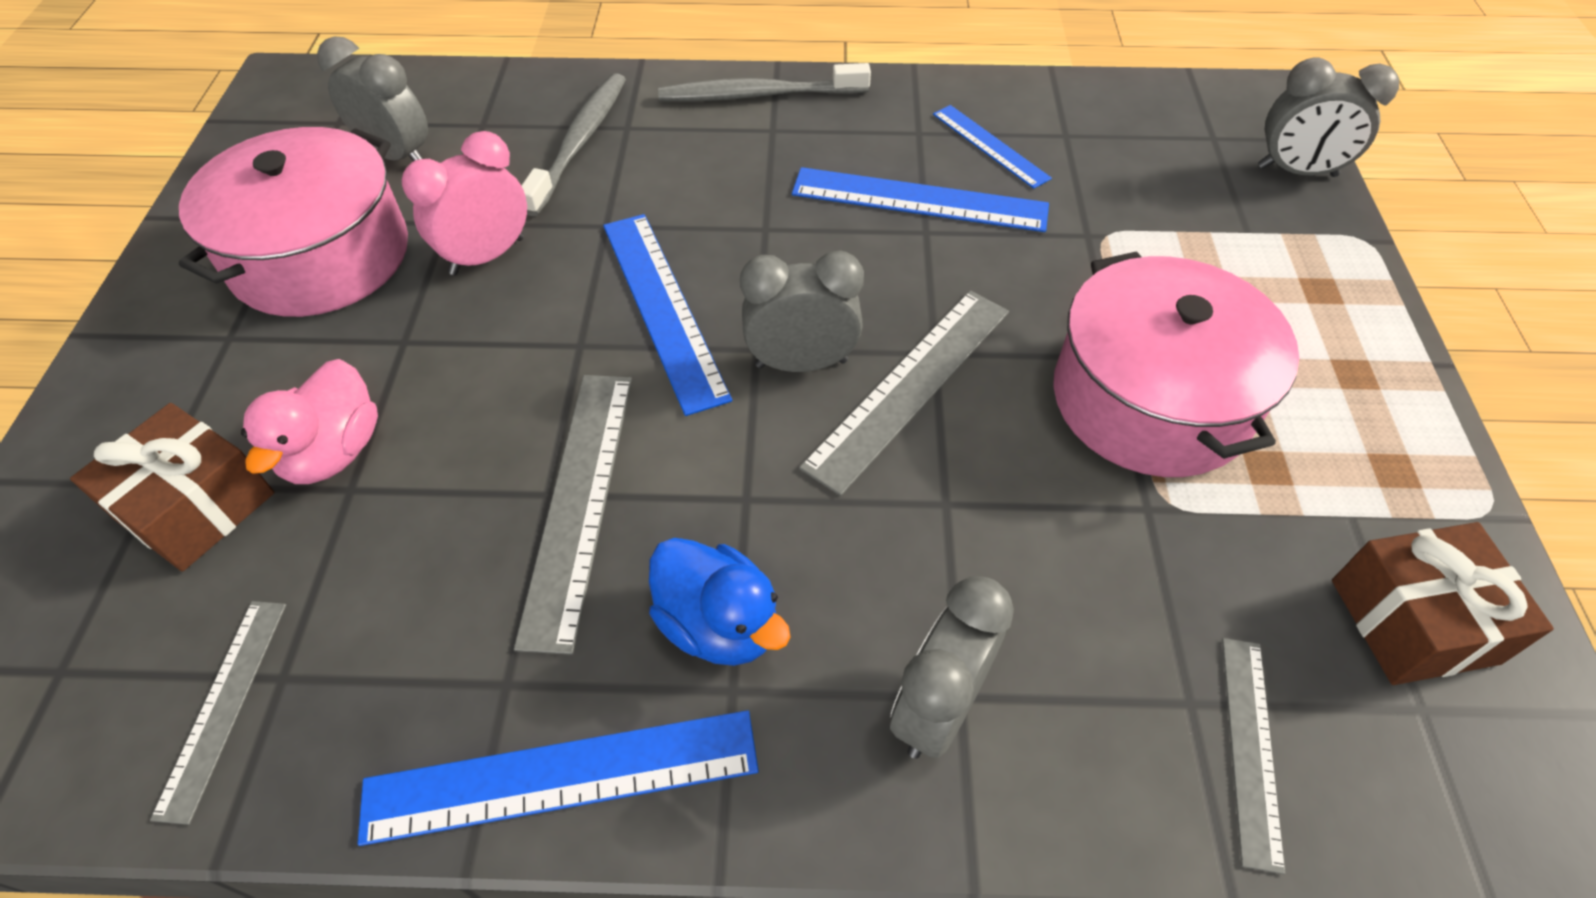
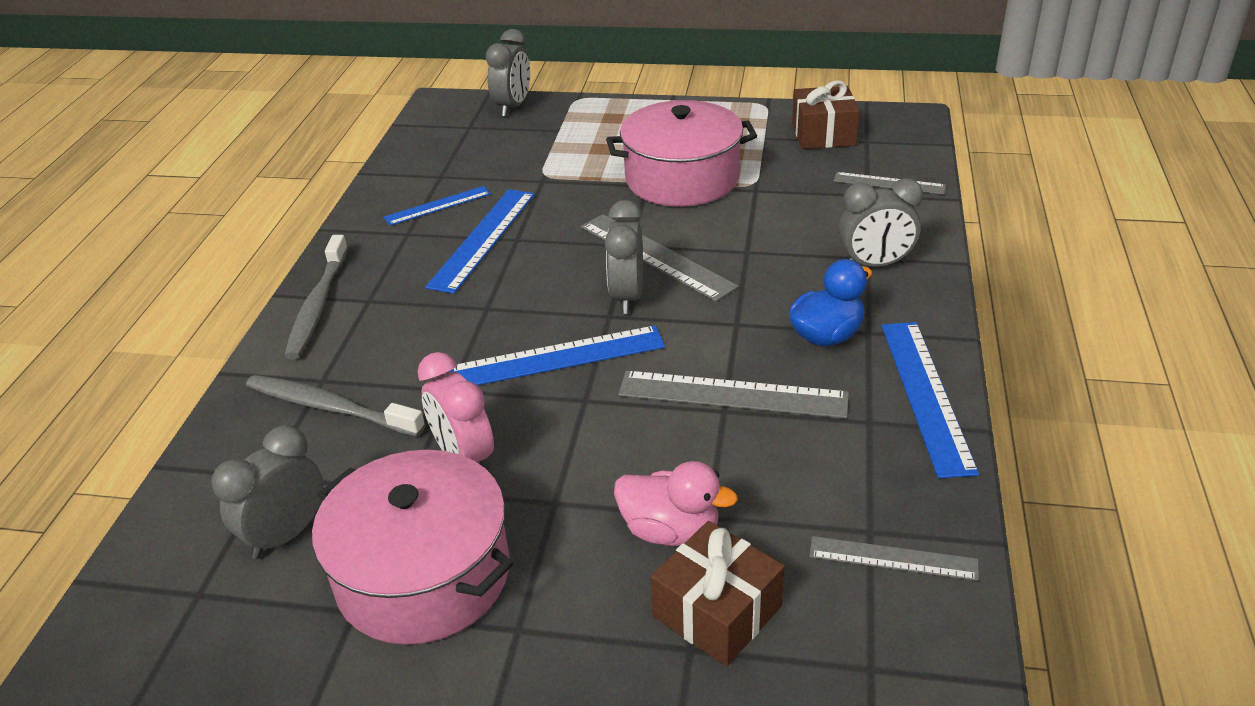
camera: 80 degrees left, 15 degrees down
grey clock [890,576,1014,759] -> grey clock turned 45 degrees counterclockwise [839,178,923,267]

